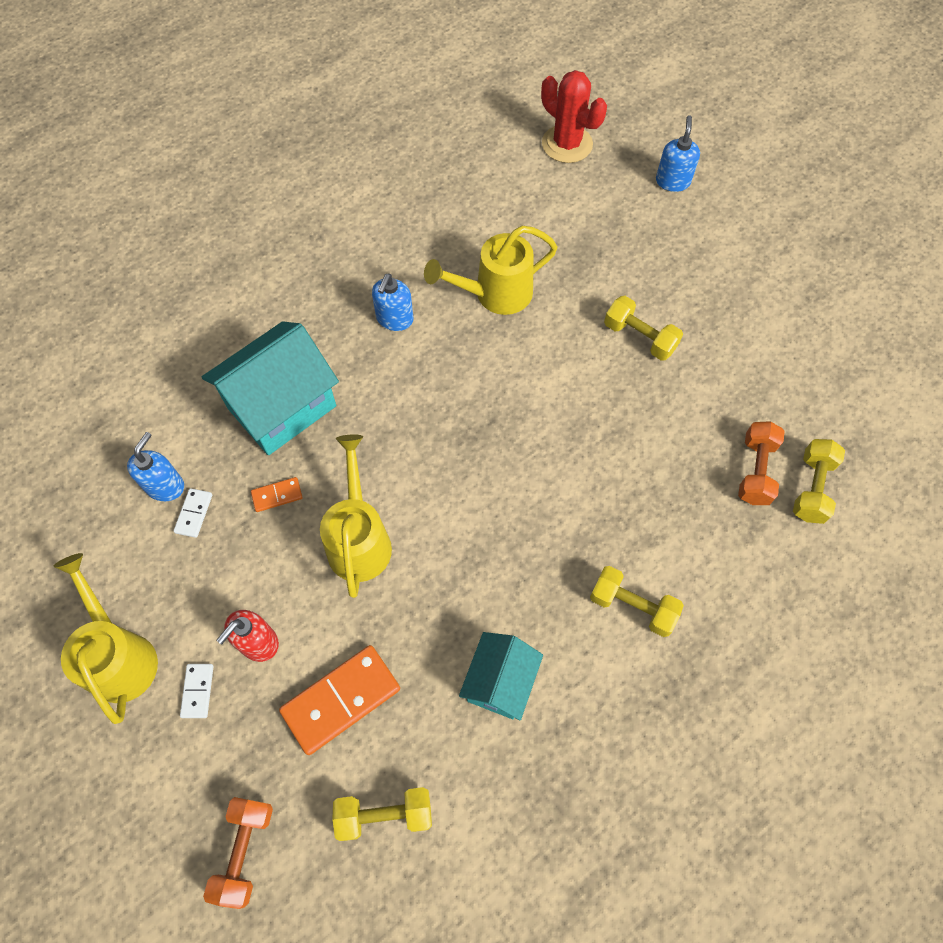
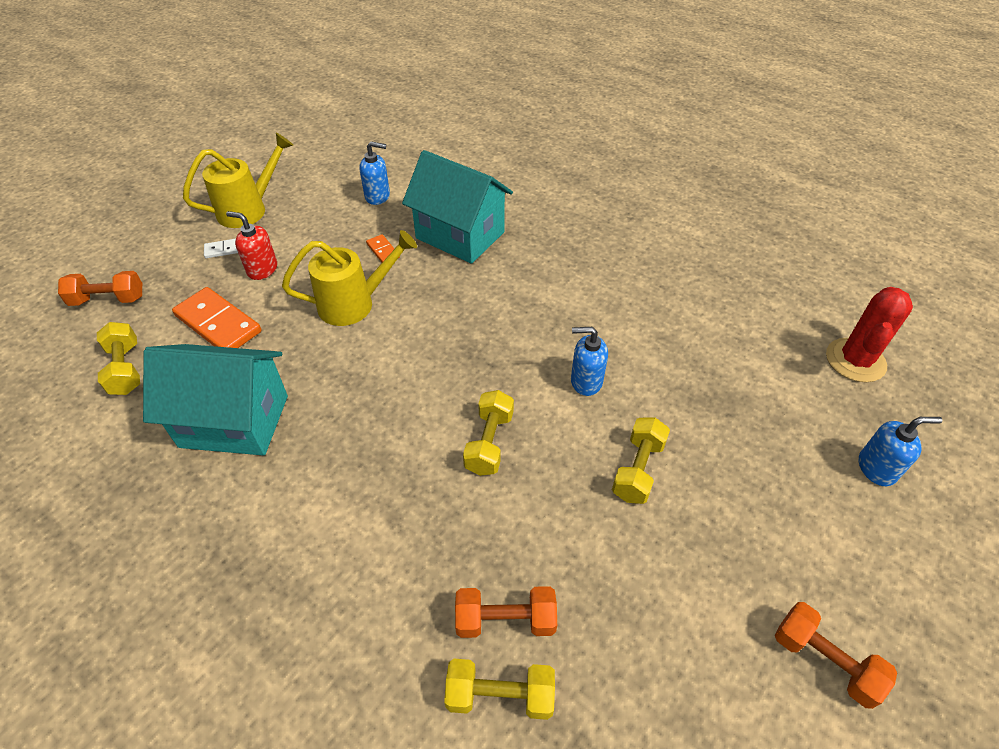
camera: 75 degrees right, 15 degrees down
white domino [174,488,212,538] -> none
blue soap dispenser [372,273,413,331] -> blue soap dispenser moved to [571,327,608,396]
yellow watering can [424,226,558,315] -> none
turquoise house [459,632,543,720] -> turquoise house [143,344,288,456], size x1.65
yellow dumbbell [590,566,684,637] -> yellow dumbbell moved to [463,390,514,476]
none -> orange dumbbell [775,602,897,709]

